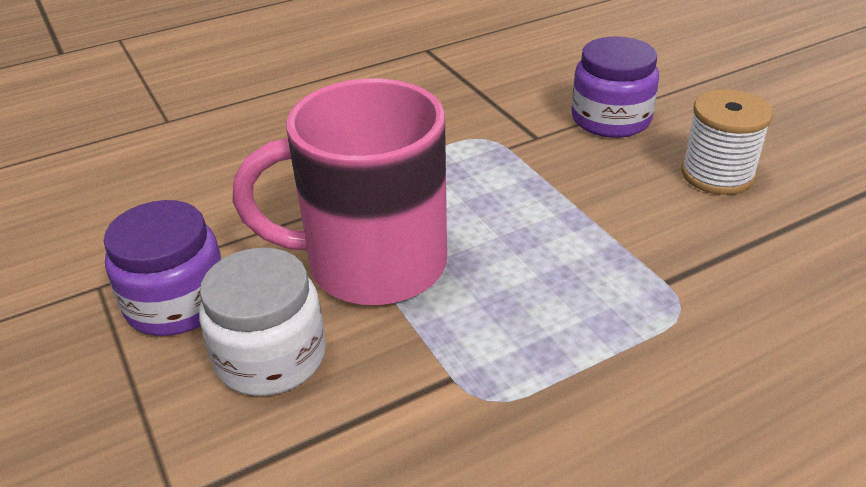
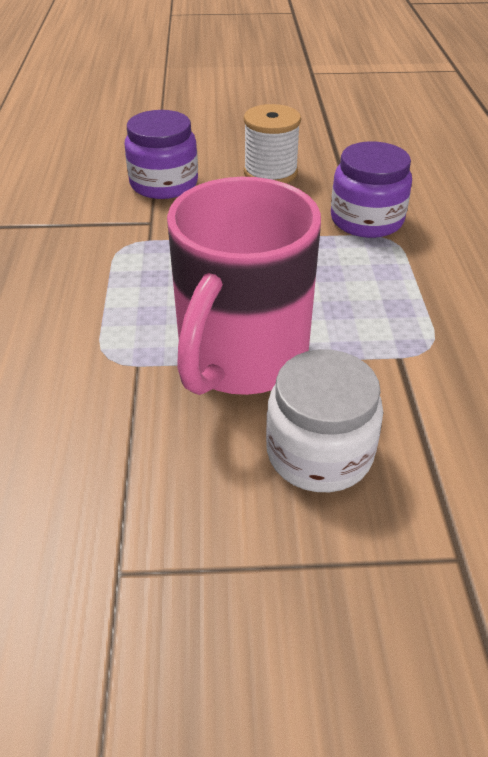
camera: 65 degrees left, 5 degrees up
purple jar [104,200,222,336] -> purple jar moved to [331,141,412,238]

